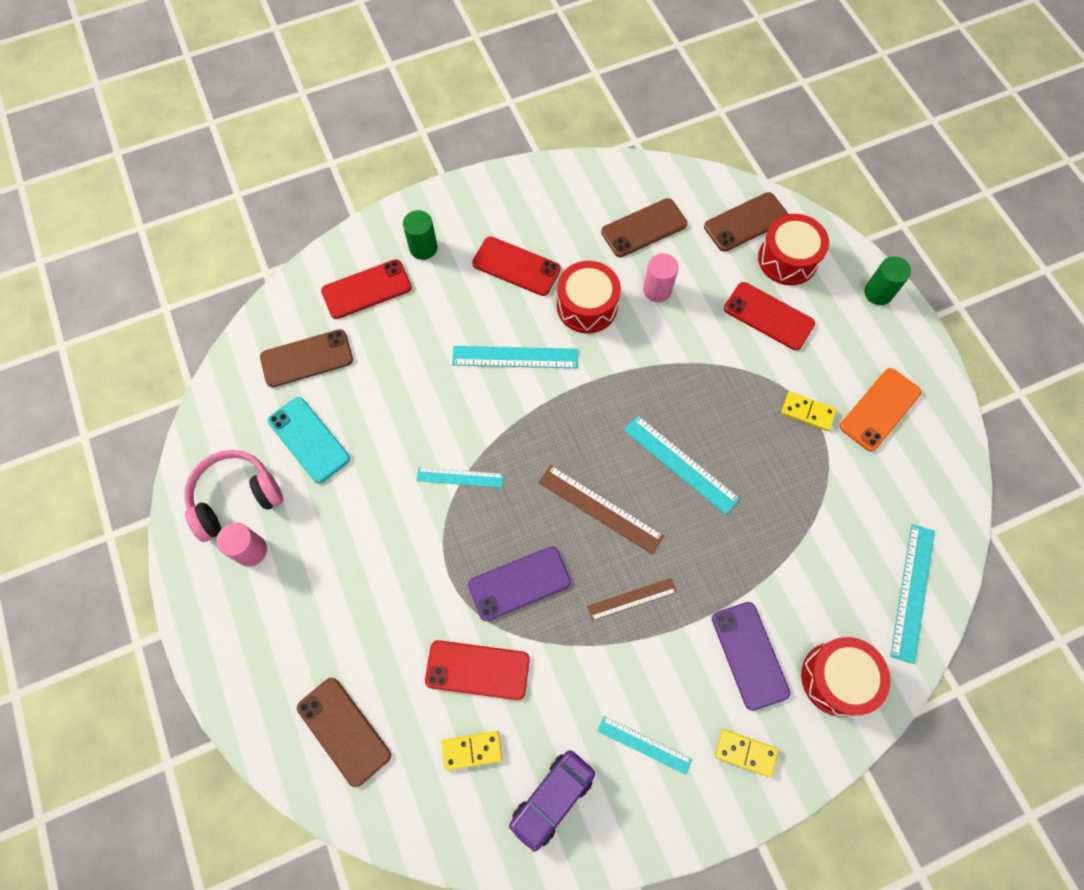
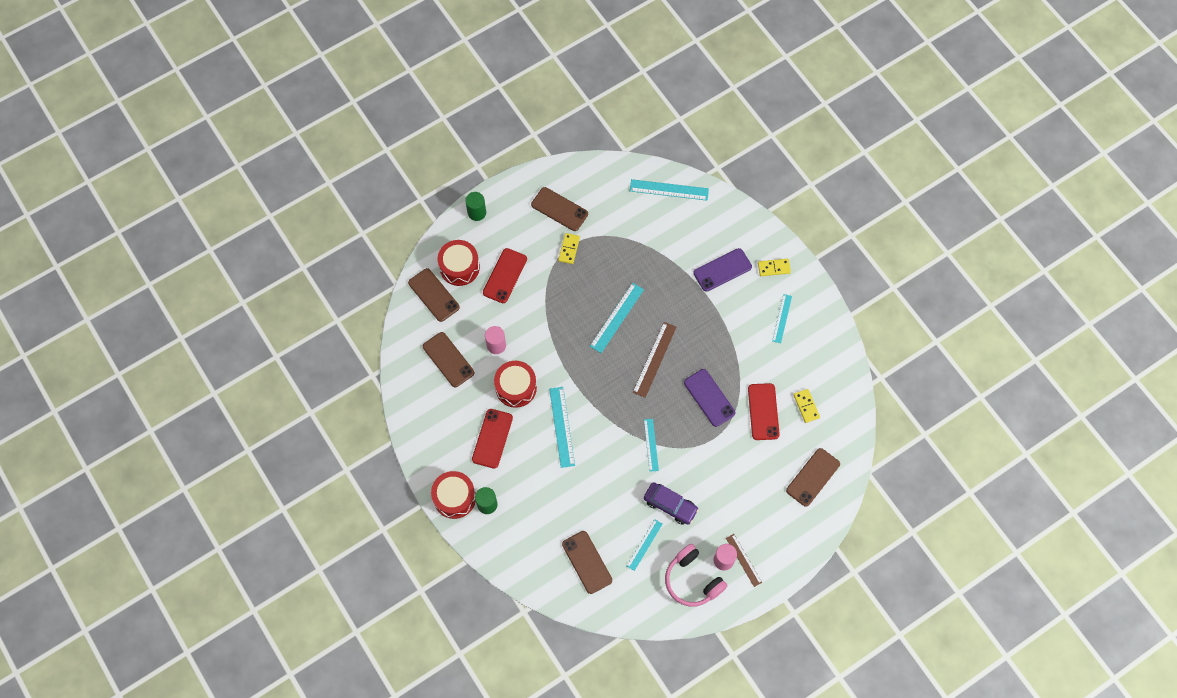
camera: 100 degrees left, 0 degrees up
turquoise phone [268,397,350,483] -> turquoise ruler [627,519,663,571]
red phone [321,259,412,319] -> none
purple car [509,750,595,853] -> purple car moved to [644,482,699,525]
brown ruler [587,578,677,621] -> brown ruler moved to [726,534,762,587]
yellow domino [715,729,778,778] -> yellow domino turned 75 degrees clockwise [758,259,791,276]
red drum [801,637,890,717] -> red drum moved to [431,471,476,519]
orange phone [840,368,921,452] -> brown phone [531,187,588,231]

